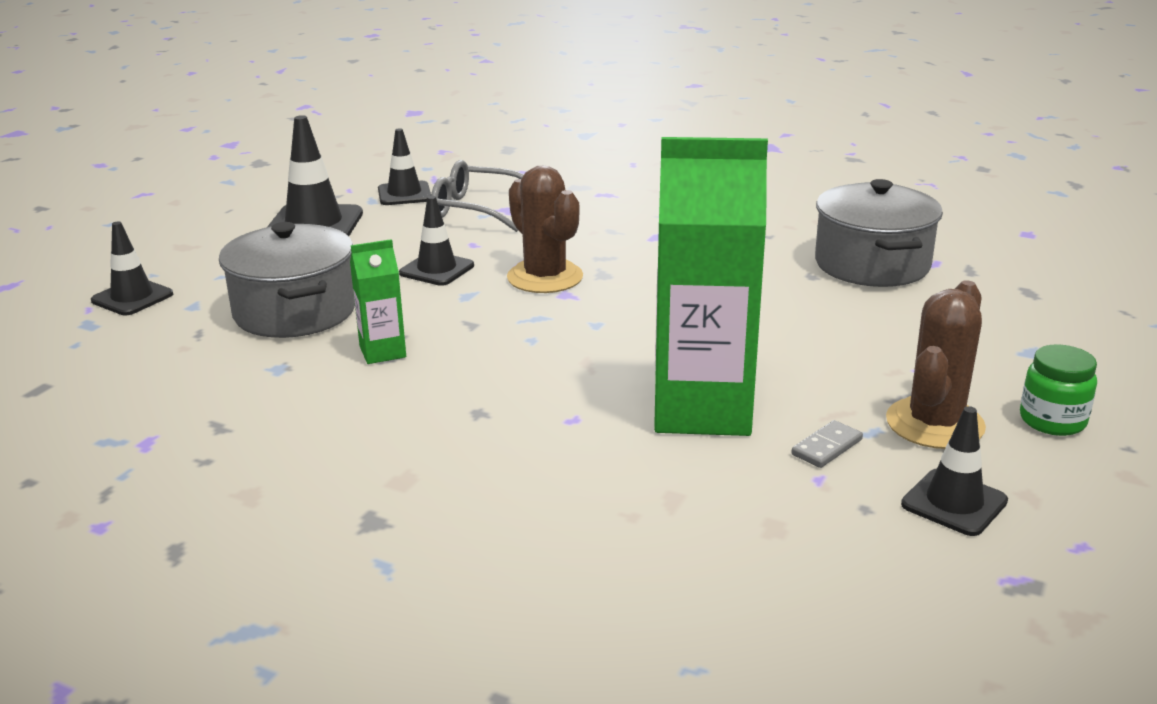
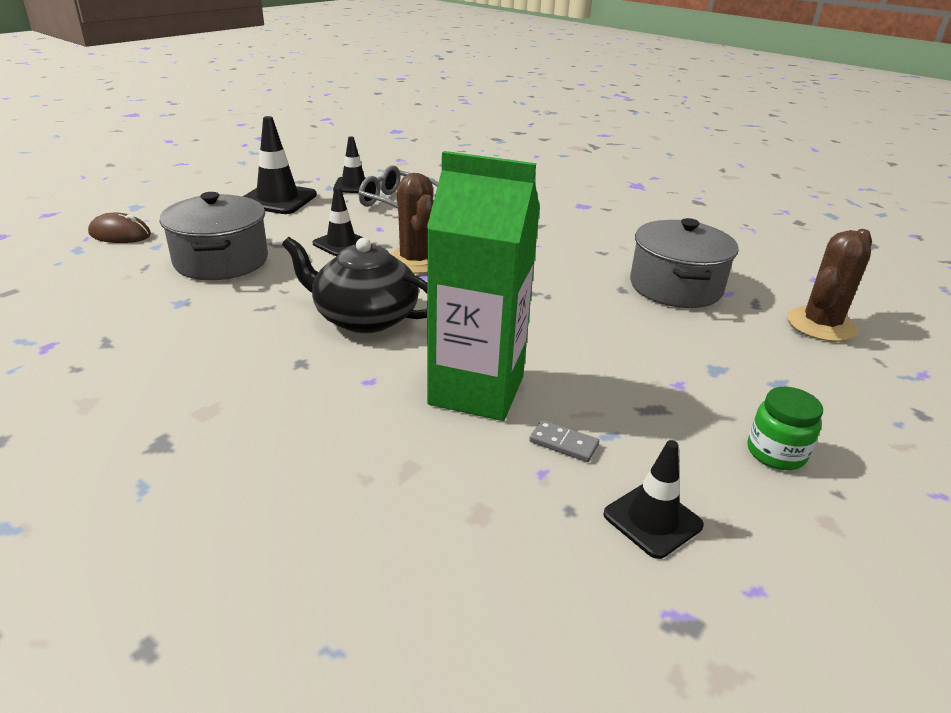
camera: 10 degrees right, 5 degrees up
black traffic cone [91,221,173,315] -> brown mouse [88,213,151,243]
green carton [350,239,406,364] -> none
grey domino [791,420,863,468] -> grey domino turned 60 degrees clockwise [529,420,599,462]
brown cactus [886,280,986,449] -> brown cactus moved to [787,229,872,342]
none -> black teapot [282,237,427,333]

